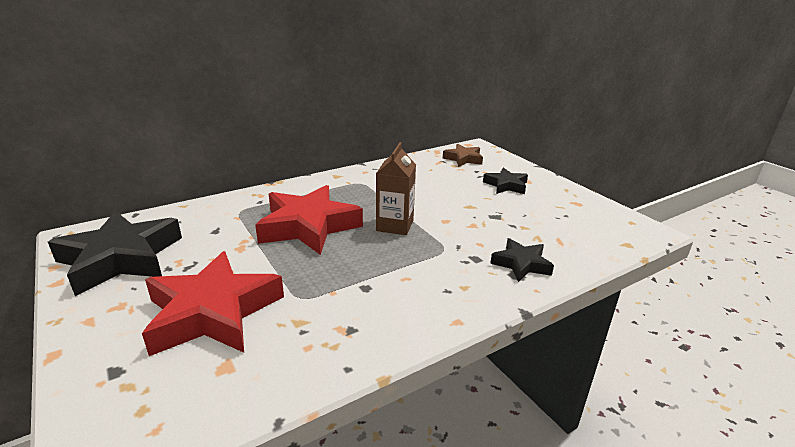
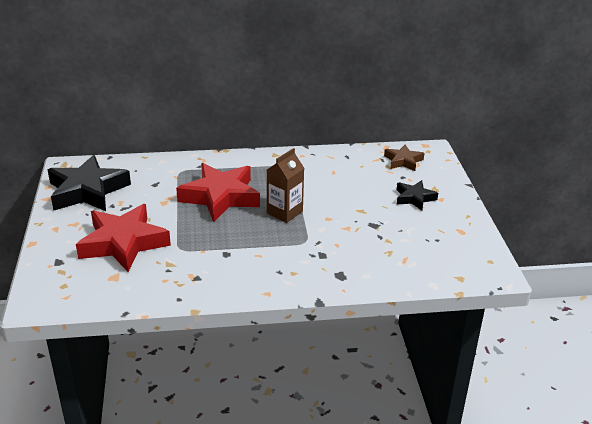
camera: 25 degrees right, 5 degrees up
black star [490,238,554,282] -> none

